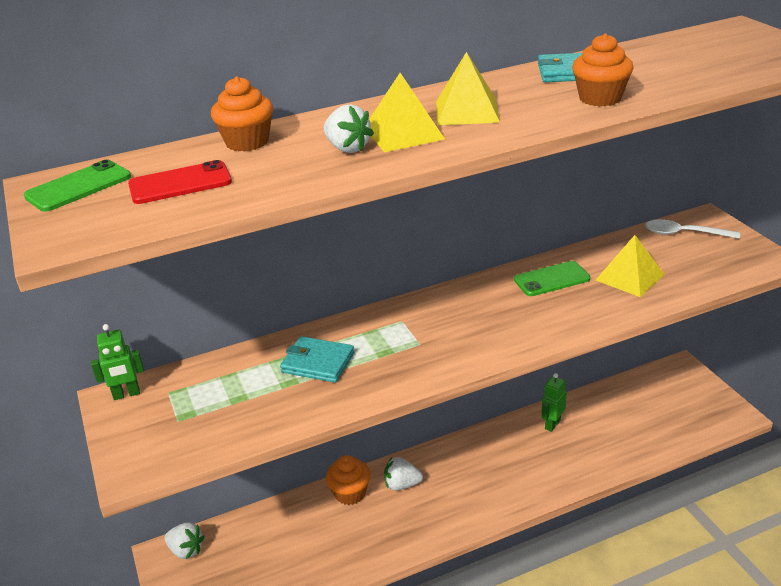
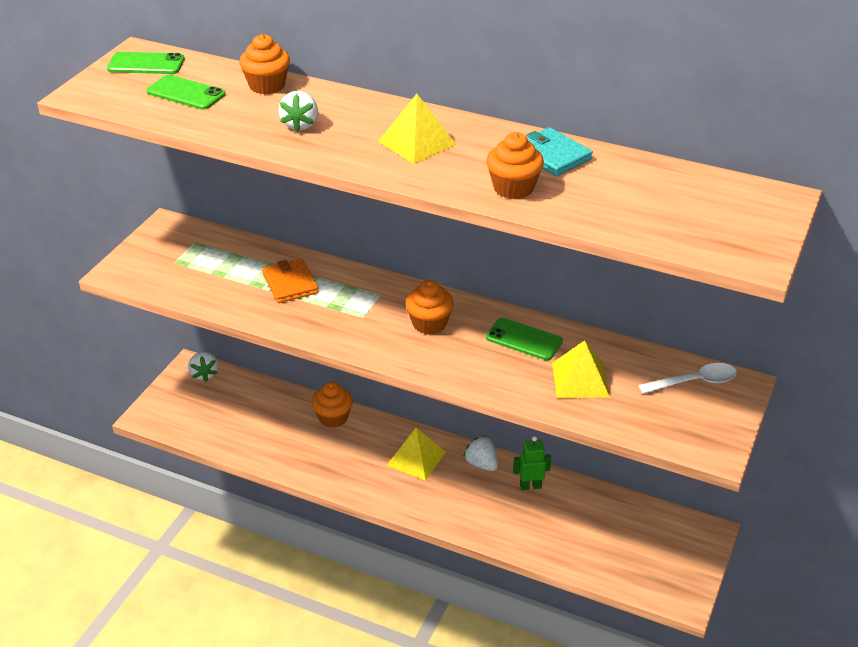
camera: 45 degrees right, 5 degrees up
green robot [91,324,144,400] -> none
red phone [128,160,232,204] -> green phone [146,75,226,110]
turquoise wallet [280,336,354,383] -> orange wallet [262,259,319,303]
yellow pyramid [369,73,445,152] -> yellow pyramid moved to [387,427,446,481]
white strawberry [384,457,423,491] -> white strawberry moved to [463,436,498,471]
white spoon [645,219,740,239] -> white spoon turned 105 degrees clockwise [638,363,737,394]
none -> orange cupcake [406,280,454,335]

